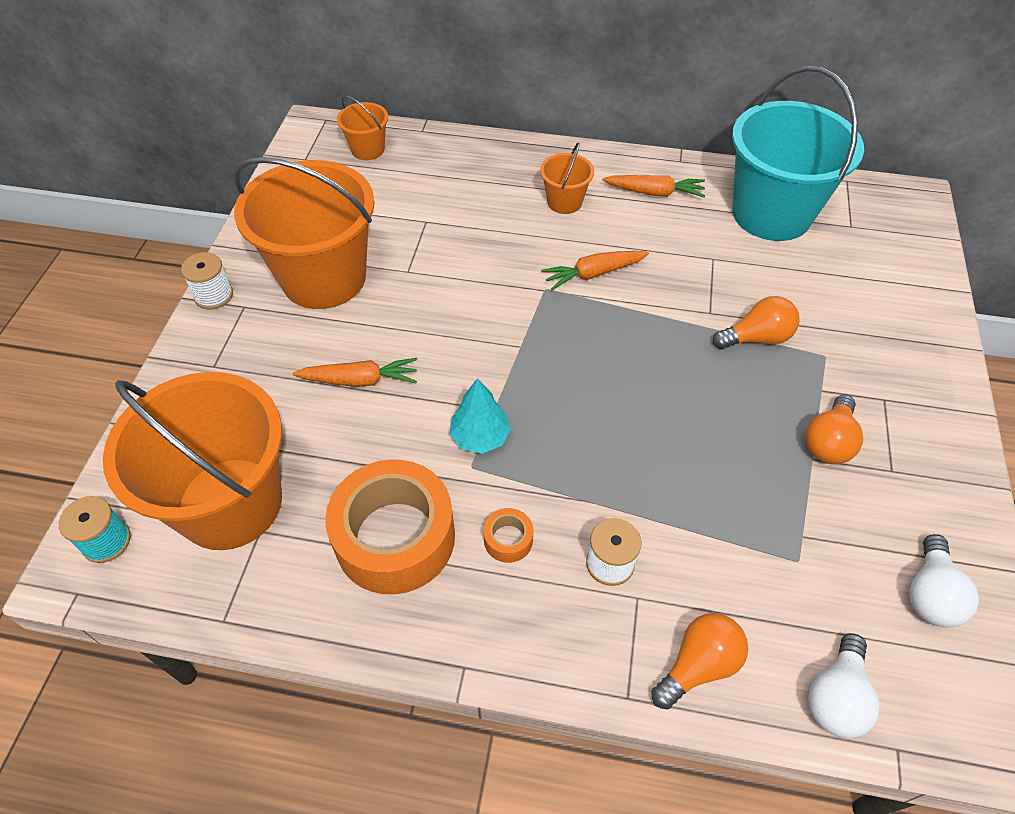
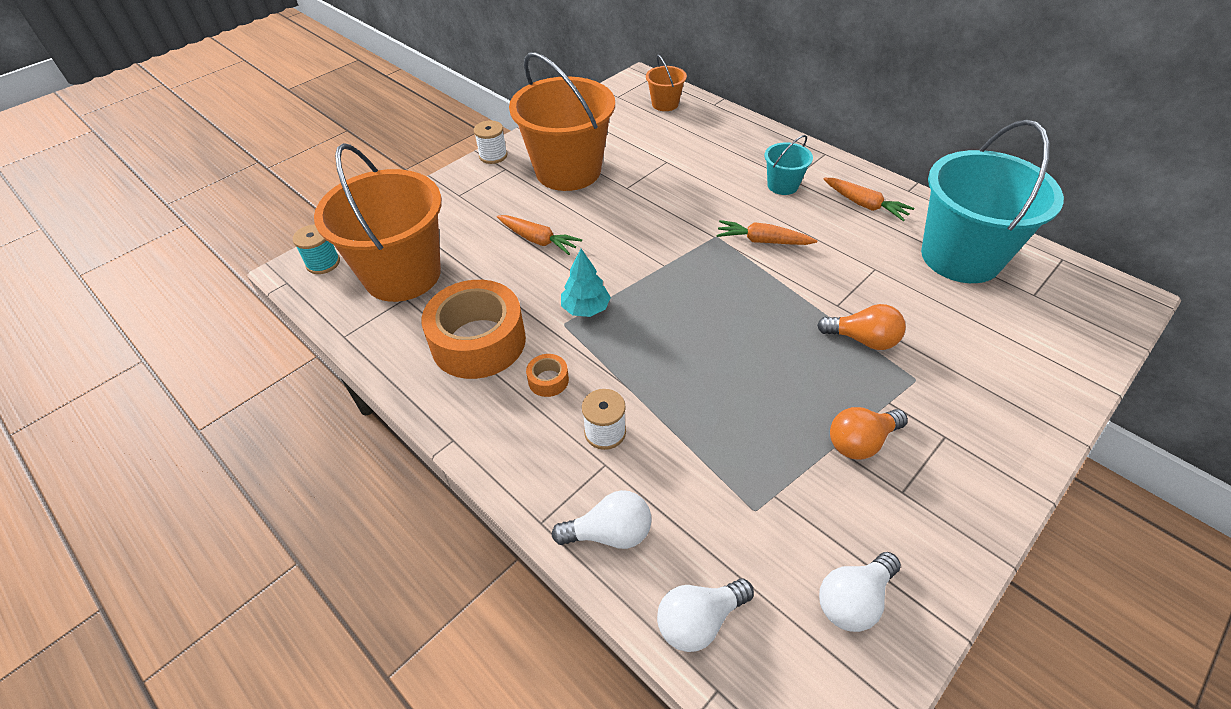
camera: 35 degrees right, 5 degrees down
orange bucket [540,142,594,214] -> turquoise bucket [765,135,813,195]
orange light bulb [651,613,748,709] -> white light bulb [552,490,652,549]

